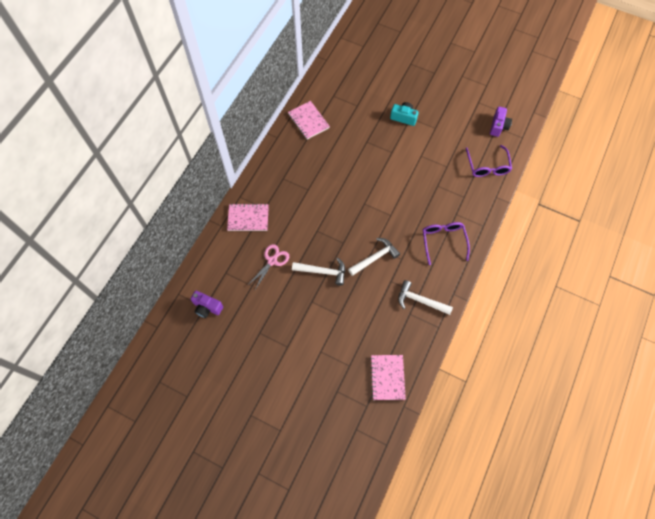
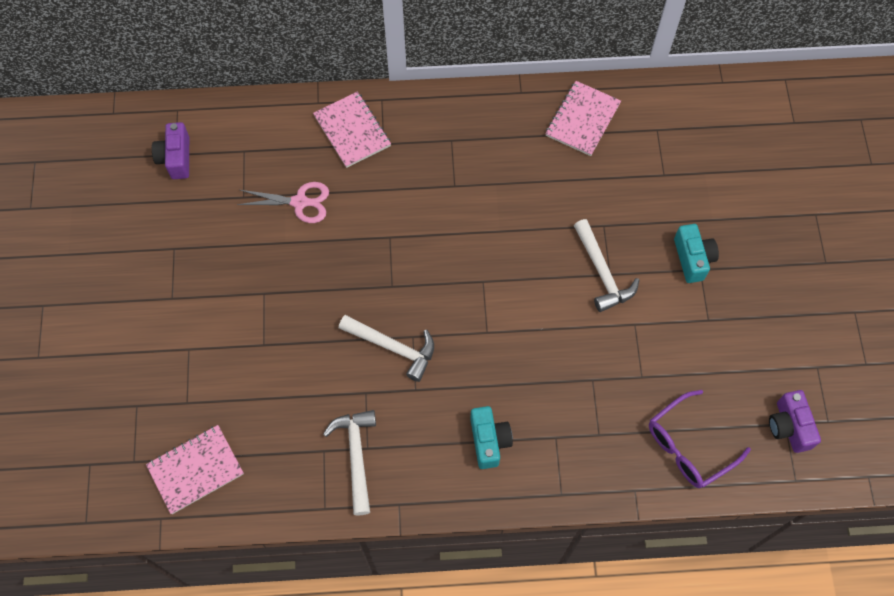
camera: 60 degrees right, 0 degrees up
white hammer [292,258,345,286] -> white hammer moved to [574,219,639,312]
purple glasses [423,222,470,265] -> turquoise camera [470,406,513,469]
purple camera [490,106,512,137] -> purple camera turned 90 degrees clockwise [769,390,821,453]

